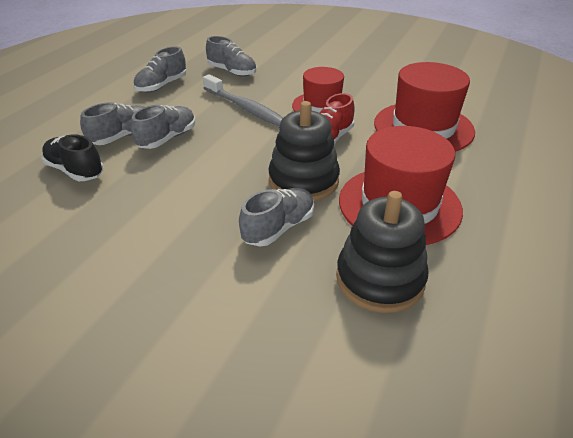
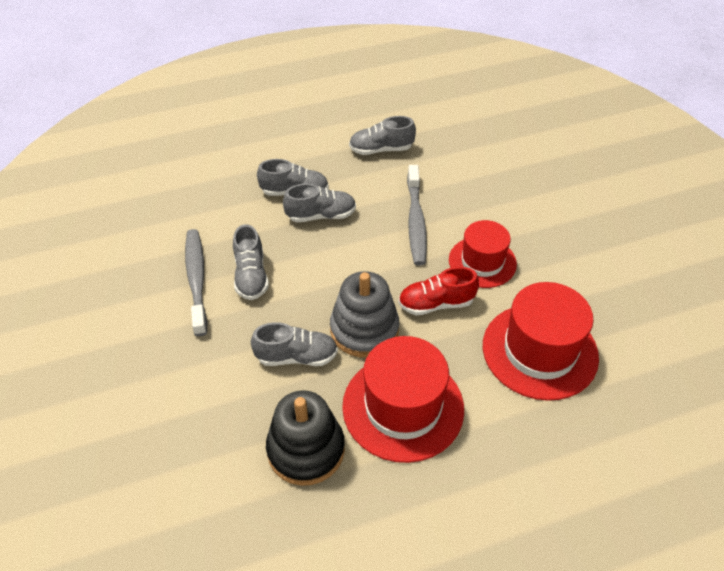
camera: 45 degrees right, 10 degrees up
black shoe [41,134,104,181] -> none
grey shoe [206,36,256,77] -> grey shoe moved to [233,224,269,300]
black stacking toy [268,101,340,201] -> grey stacking toy [330,271,399,358]
none -> grey toothbrush [185,229,207,336]

